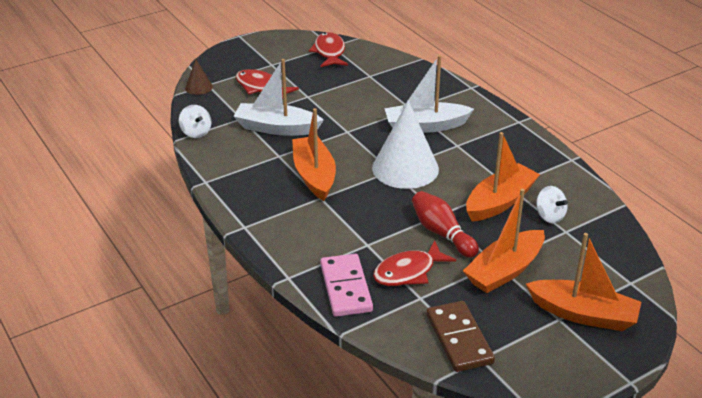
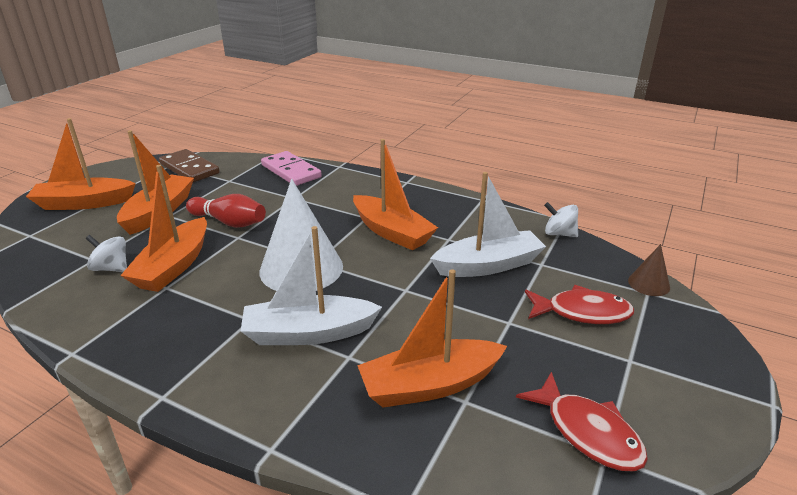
camera: 150 degrees right, 5 degrees down
red fish [373,241,456,286] -> none
white boat [385,55,474,133] -> white boat turned 150 degrees counterclockwise [241,226,382,345]
none -> orange boat [357,270,507,408]

